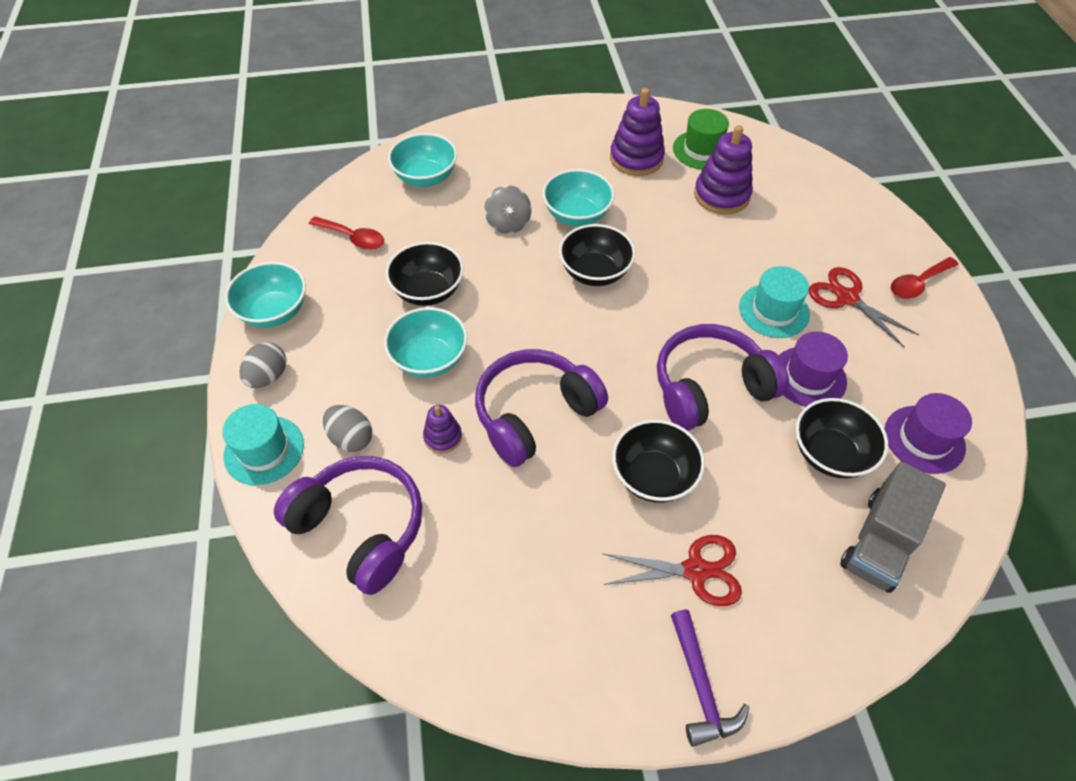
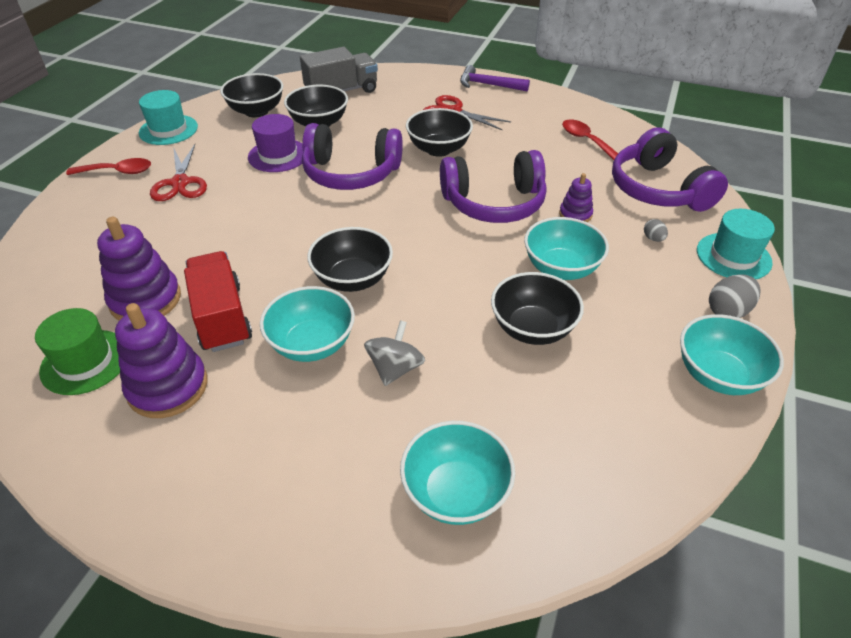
camera: 150 degrees left, 10 degrees down
red spoon [309,217,384,250] -> red spoon moved to [562,120,618,160]
grey egg [323,405,372,452] -> grey egg [644,219,668,242], size x0.56
purple hammer [671,610,750,747] -> purple hammer turned 90 degrees counterclockwise [460,65,530,92]
turquoise hat [739,266,810,338] -> turquoise hat moved to [139,90,198,145]
purple hat [885,393,972,474] -> black bowl [220,73,283,117]
none -> red truck [184,251,252,352]

